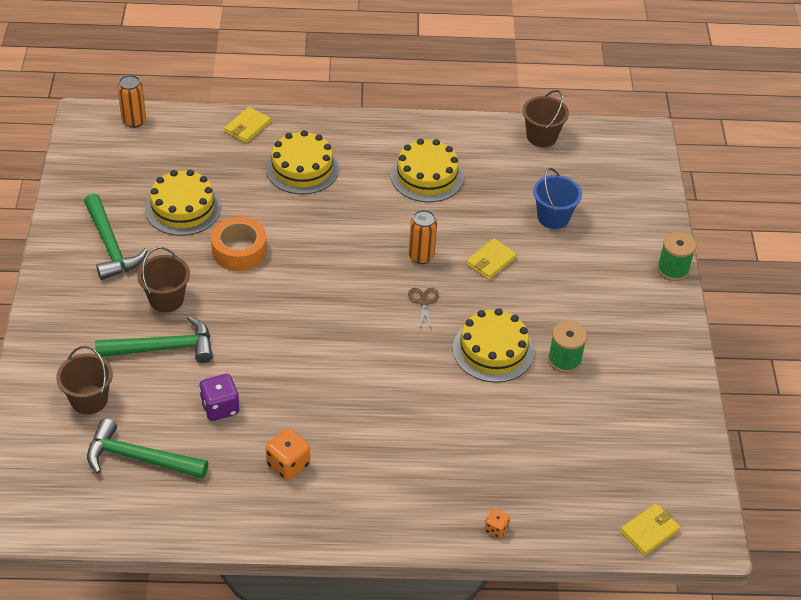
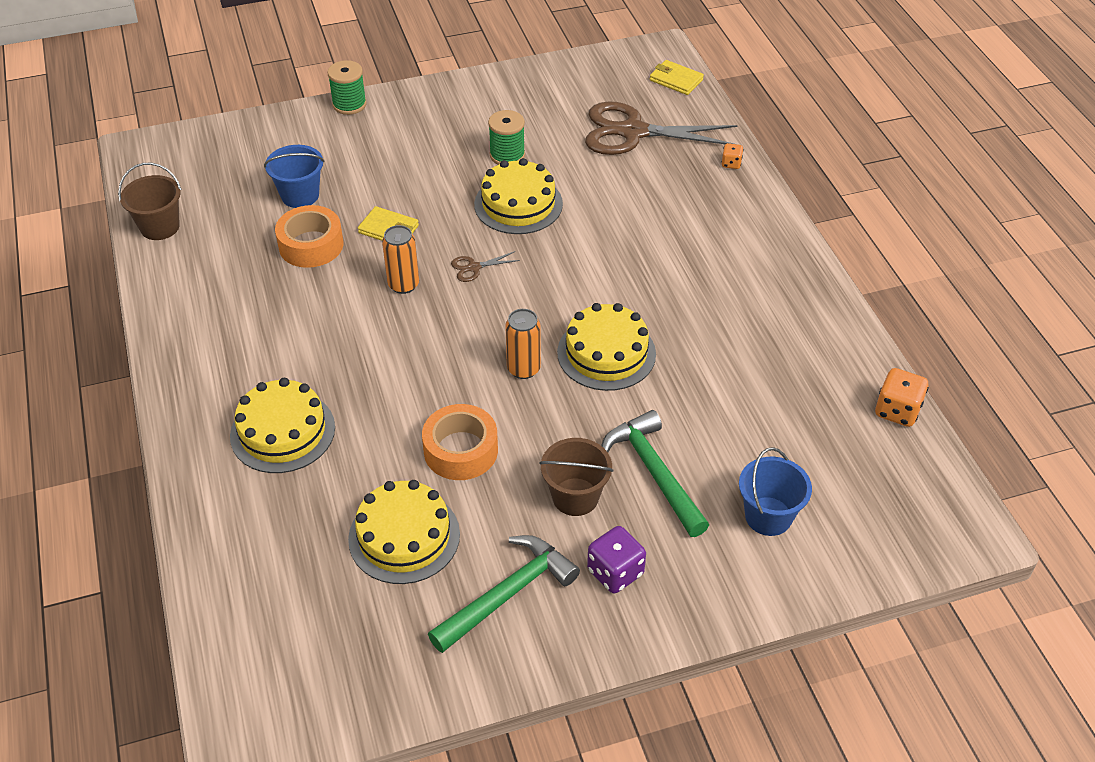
camera: 105 degrees left, 0 degrees up
brown bucket [56,346,113,415] -> blue bucket [739,447,812,536]
green hammer [87,418,208,479] -> none
orange can [117,75,146,128] -> orange can moved to [505,309,541,379]
purple dice [199,374,240,421] -> purple dice moved to [587,526,646,593]
yellow wallet [224,107,271,143] -> none
orange dice [266,429,310,480] -> orange dice moved to [875,368,929,427]
yellow cake [390,139,464,202] -> yellow cake moved to [557,303,656,391]
none -> orange tape [275,205,343,268]
none -> brown scissors [585,102,738,155]

